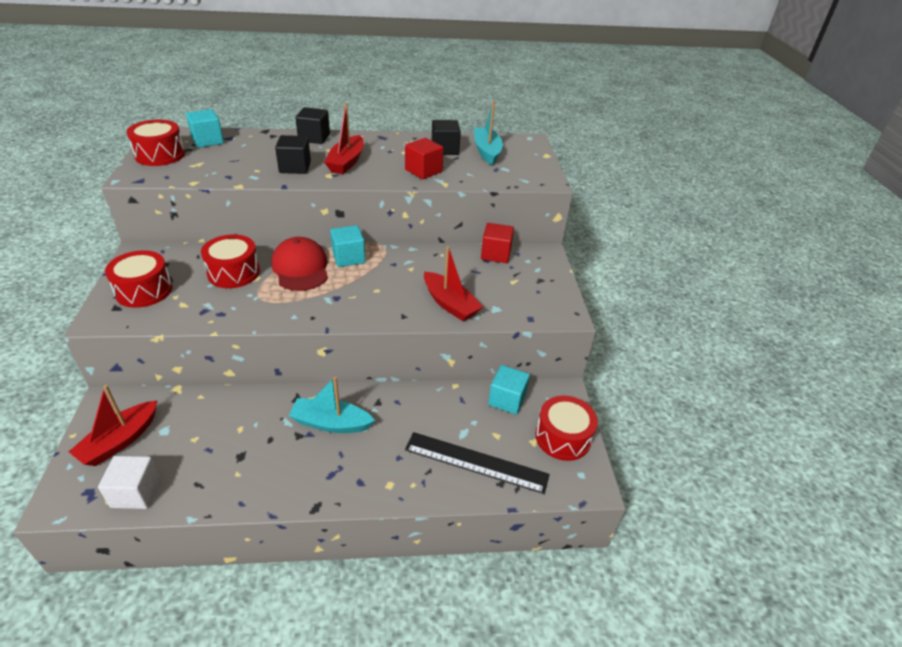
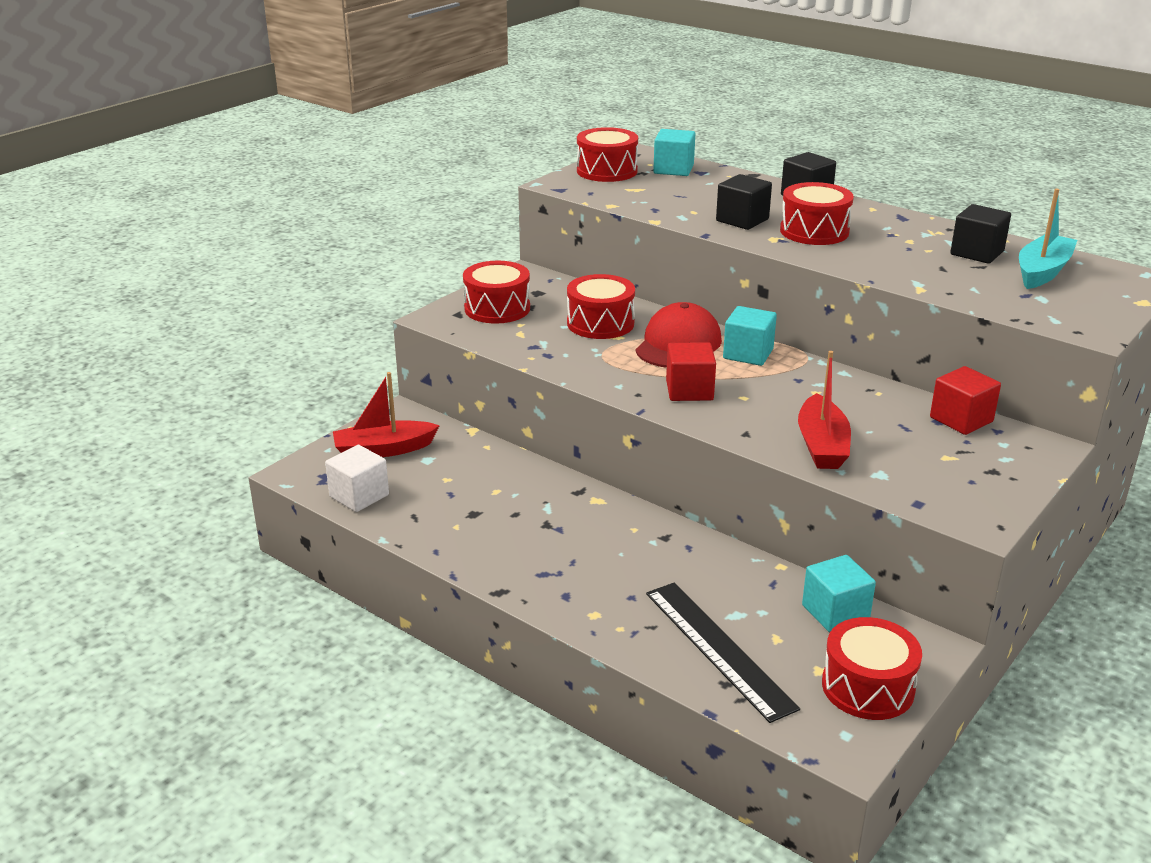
camera: 45 degrees right, 10 degrees down
turquoise boat [289,376,375,433] -> none
red boat [324,103,364,174] -> red drum [780,182,854,245]
red cube [405,138,443,179] -> red cube moved to [666,342,716,401]

